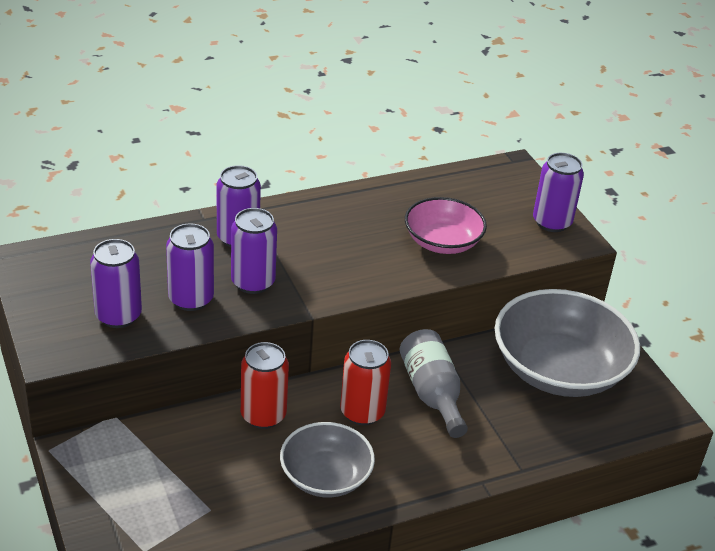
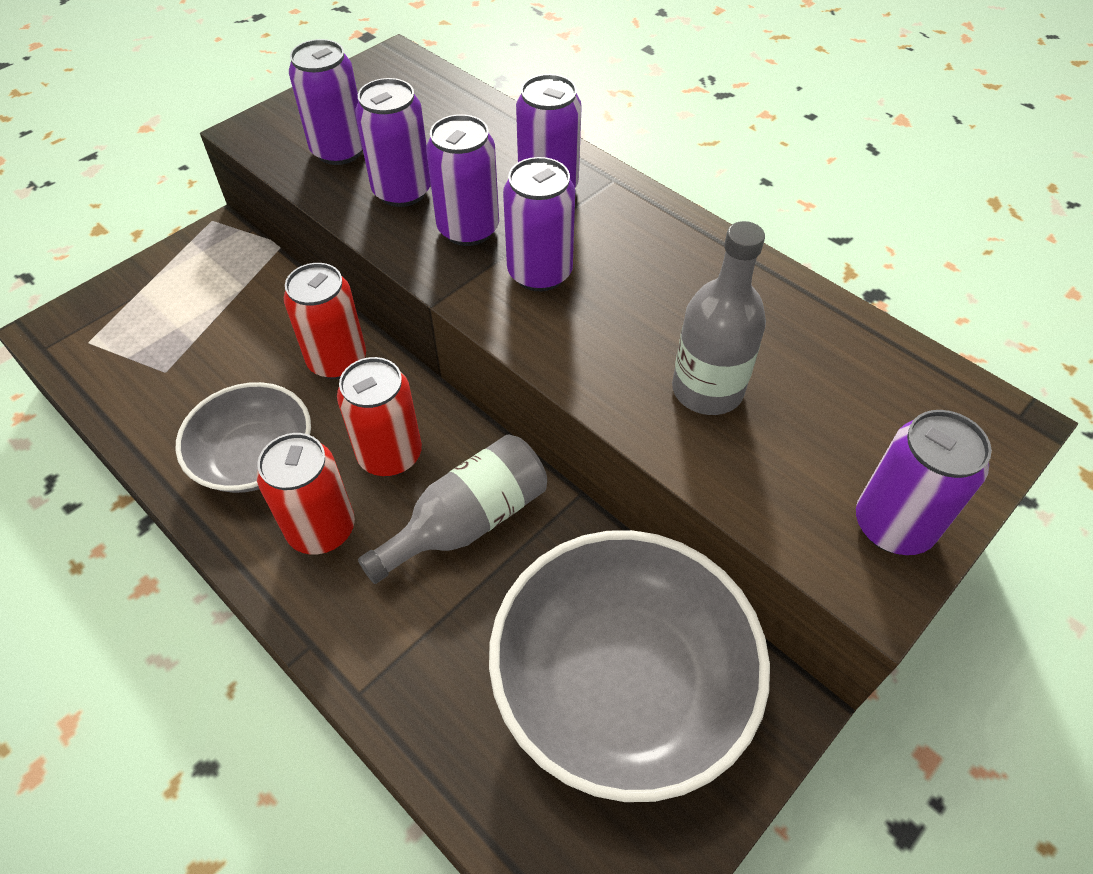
camera: 70 degrees right, 15 degrees up
pink bowl [405,197,487,254] -> grey bottle [672,221,766,415]
none -> red can [257,433,355,554]
none -> purple can [503,157,575,291]

